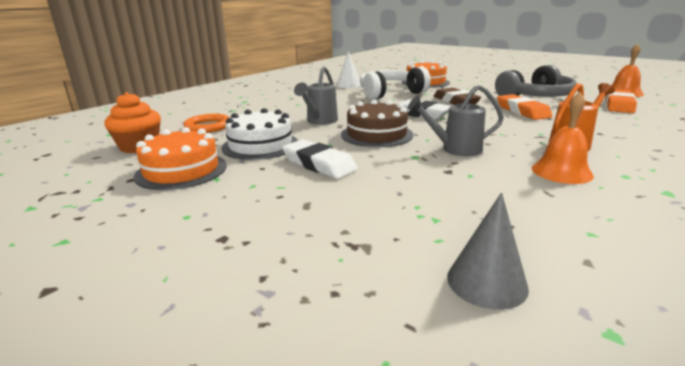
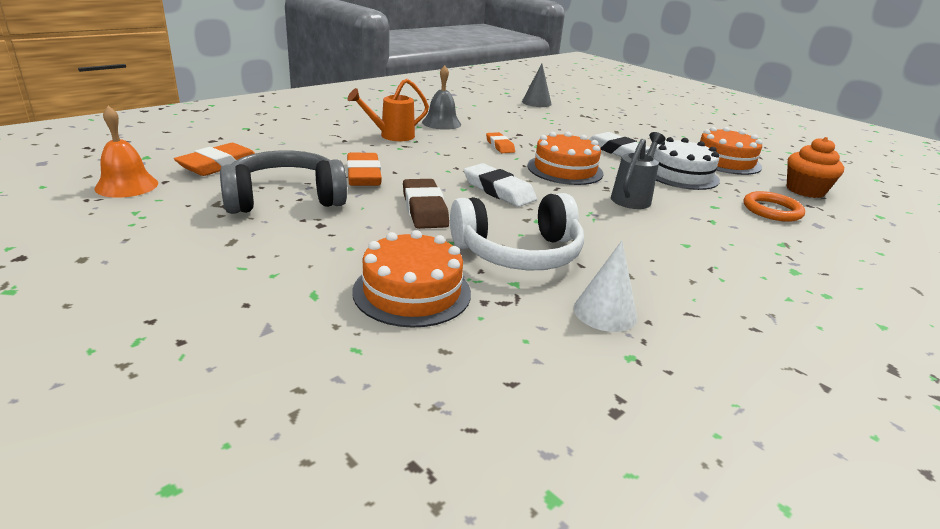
camera: 175 degrees left, 5 degrees up
brown cake [341,100,413,147] -> orange cake [527,132,604,185]
grey watering can [408,85,504,156] -> orange eraser [486,132,515,153]
orange bell [532,92,594,184] -> grey bell [422,65,461,130]

